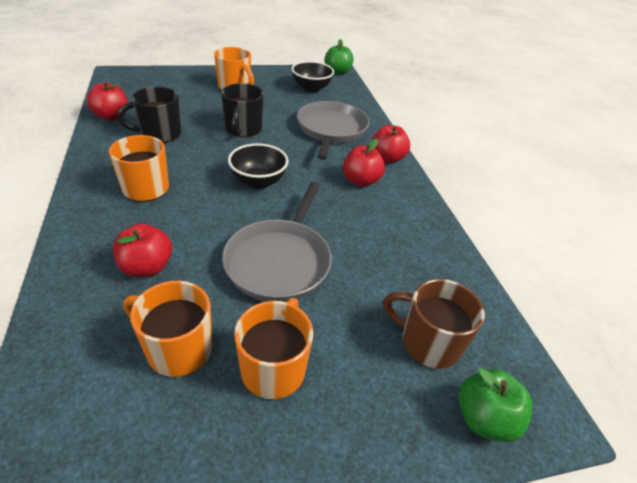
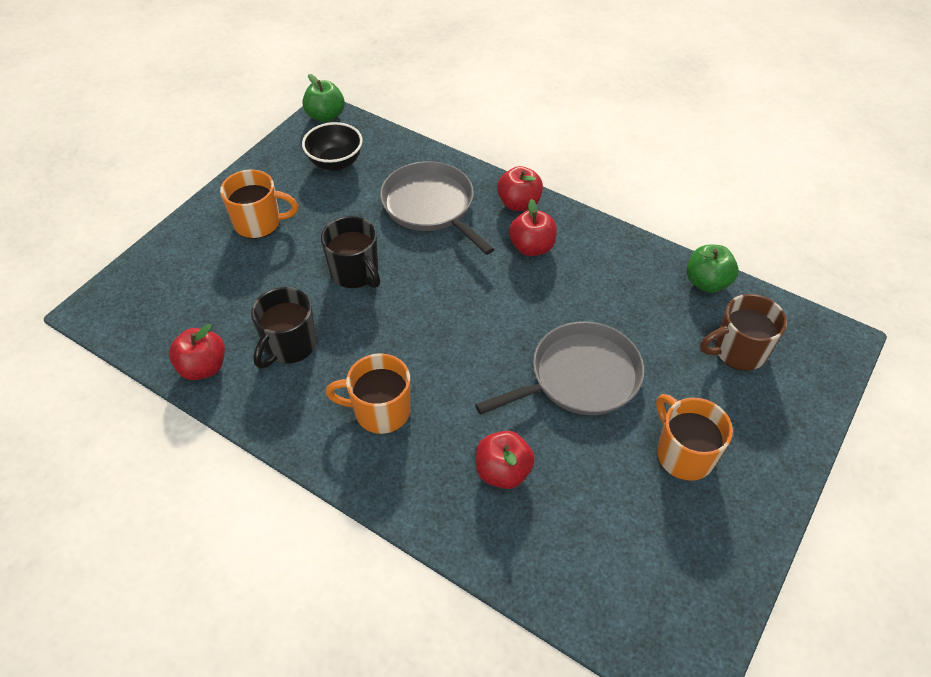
camera: 40 degrees left, 10 degrees up
orange mug [123,281,212,377] -> none
grey pan [222,182,332,302] -> grey pan turned 90 degrees counterclockwise [475,321,644,415]
black bowl [228,143,288,189] -> none
green apple [459,368,532,442] -> green apple moved to [687,245,738,293]

